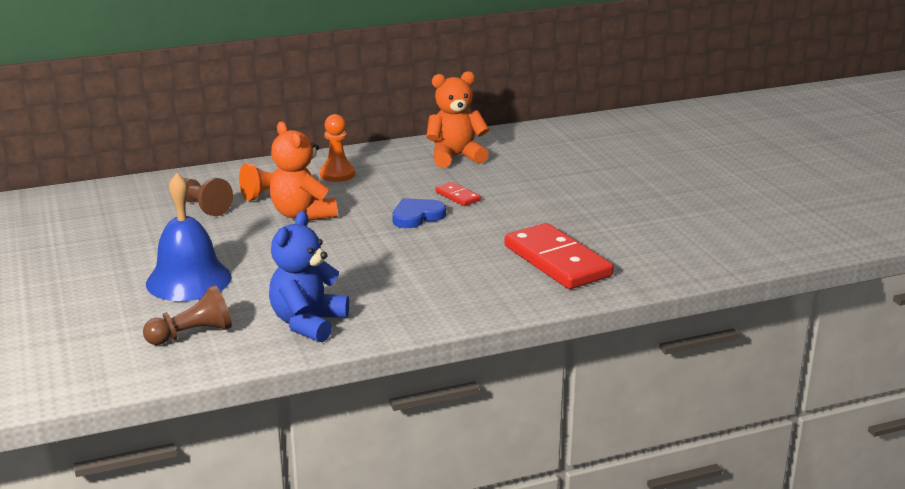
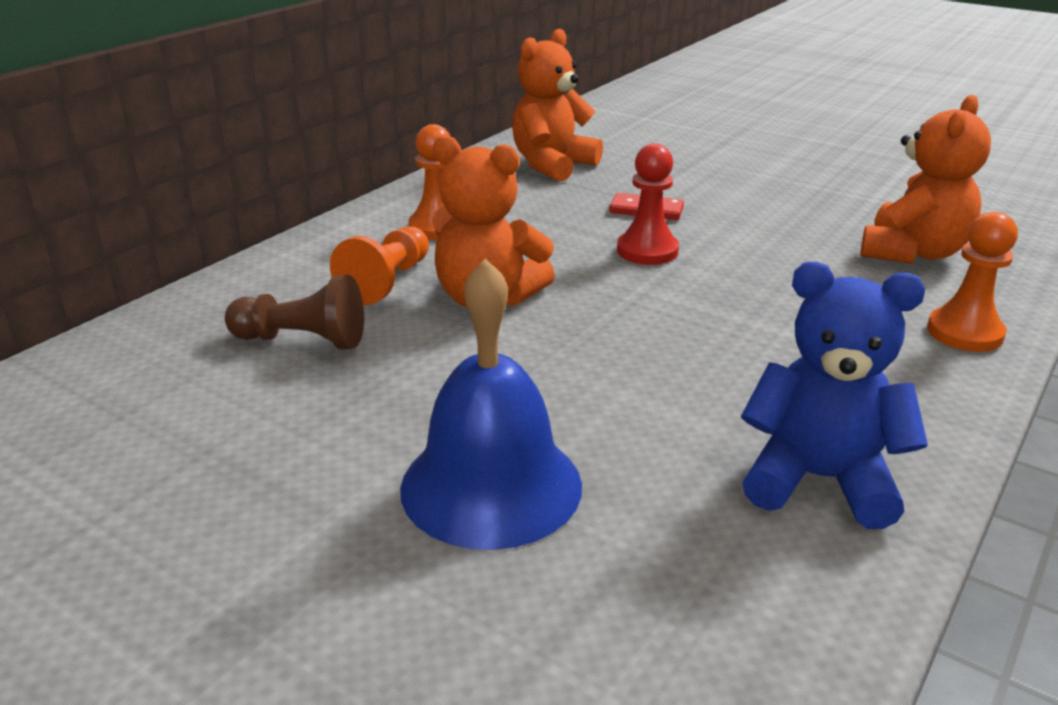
camera: 35 degrees left, 5 degrees up
brown pawn [143,285,232,345] -> none
blue teddy bear [269,211,349,342] -> blue teddy bear turned 120 degrees clockwise [741,262,928,529]
blue heart [392,198,446,228] -> red pawn [617,143,679,265]
red domino [504,223,614,289] -> orange teddy bear [861,95,991,264]
none -> orange pawn [927,212,1018,352]

